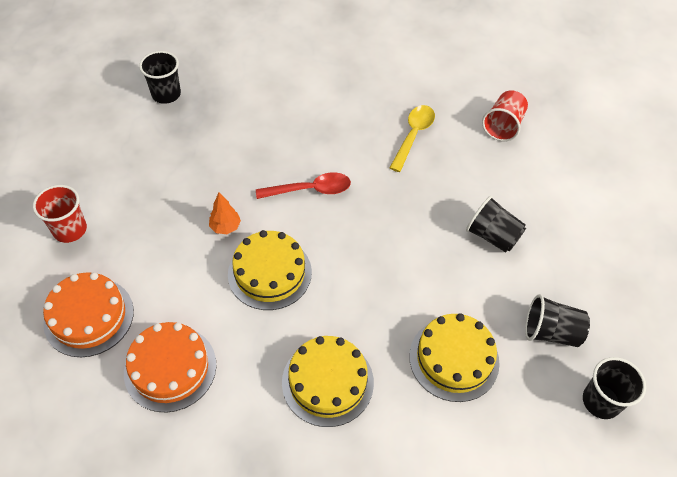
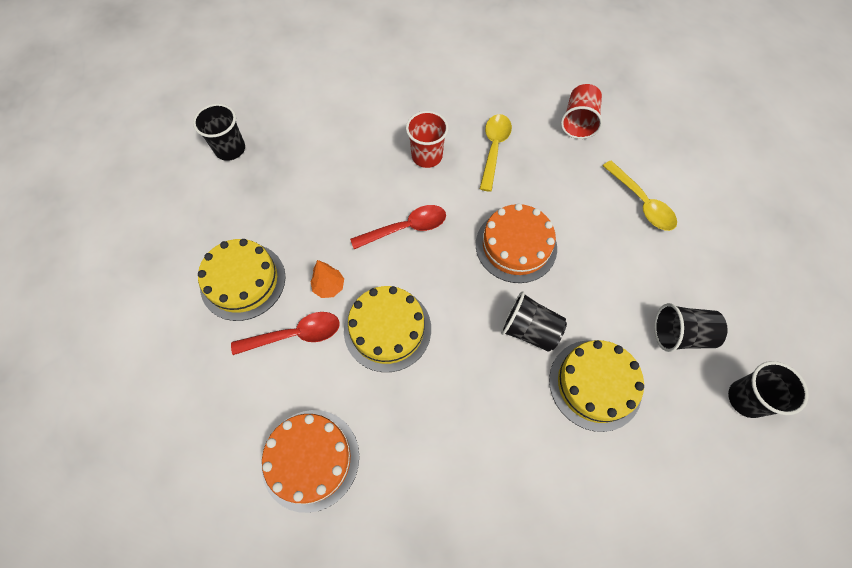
camera: 10 degrees left, 10 degrees up
red cup [33,185,87,243] -> red cup moved to [406,111,449,168]
orange cake [43,272,134,357] -> orange cake moved to [476,203,557,283]
yellow cake [282,336,374,427] -> yellow cake moved to [198,239,285,321]
black cup [466,196,526,253] -> black cup moved to [501,291,567,352]
none -> red spoon [231,312,340,355]
none -> yellow spoon [603,161,677,231]

